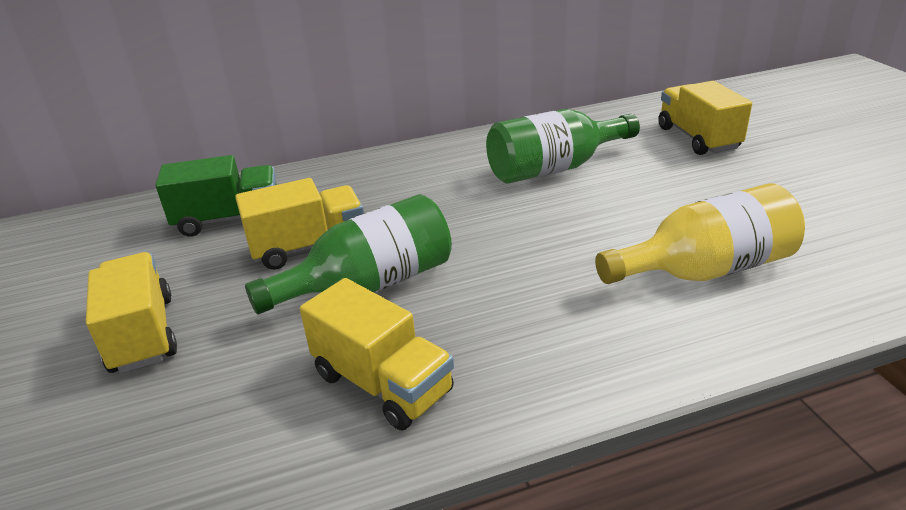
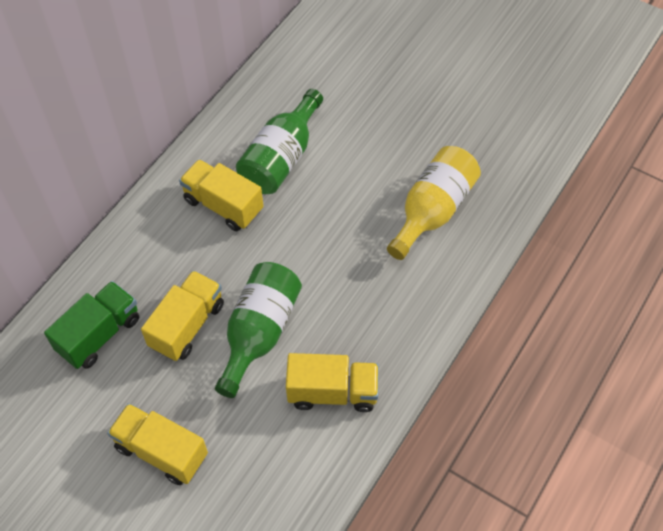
camera: 40 degrees left, 25 degrees up
yellow truck [658,81,752,155] -> yellow truck moved to [179,159,263,231]

